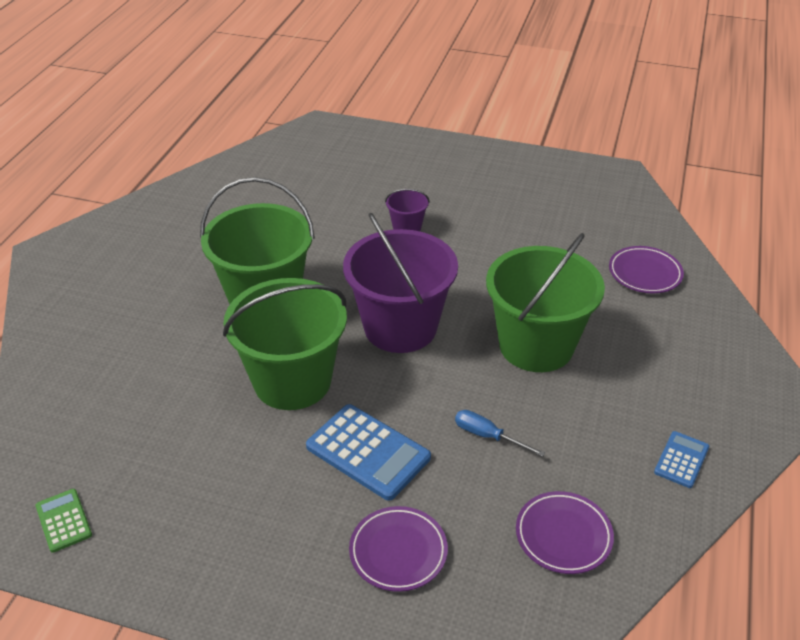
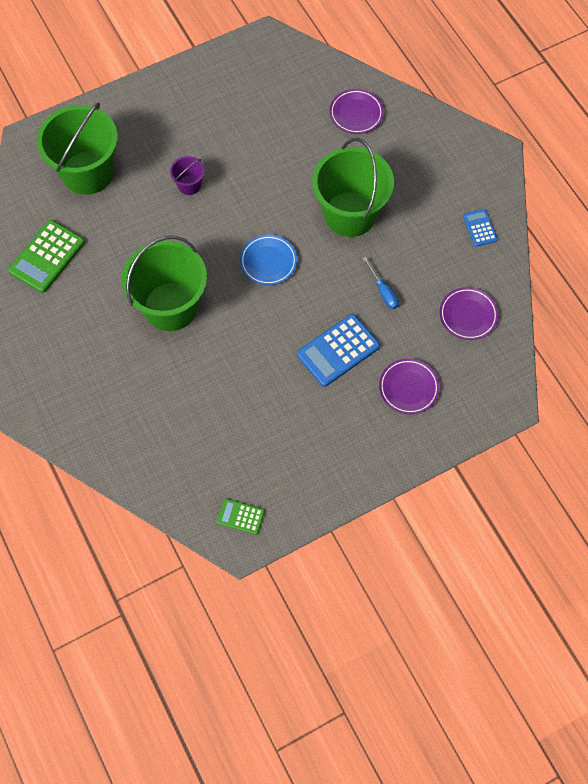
camera: 45 degrees left, 25 degrees up
green bucket [223,278,347,410] -> green bucket moved to [37,102,118,195]
blue calculator [306,404,431,501] -> blue calculator turned 150 degrees clockwise [297,314,380,387]
purple bucket [343,213,458,353] -> blue plate [240,235,297,285]
blue screwdriver [455,410,545,457] -> blue screwdriver turned 105 degrees counterclockwise [362,257,399,309]
none -> green calculator [8,220,85,293]

